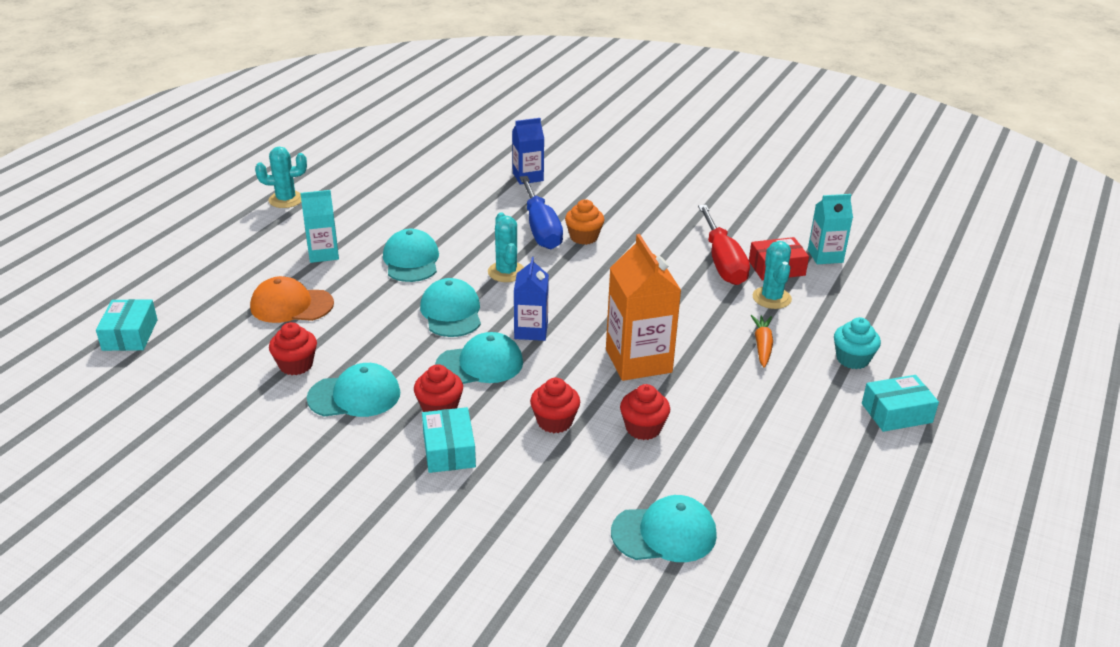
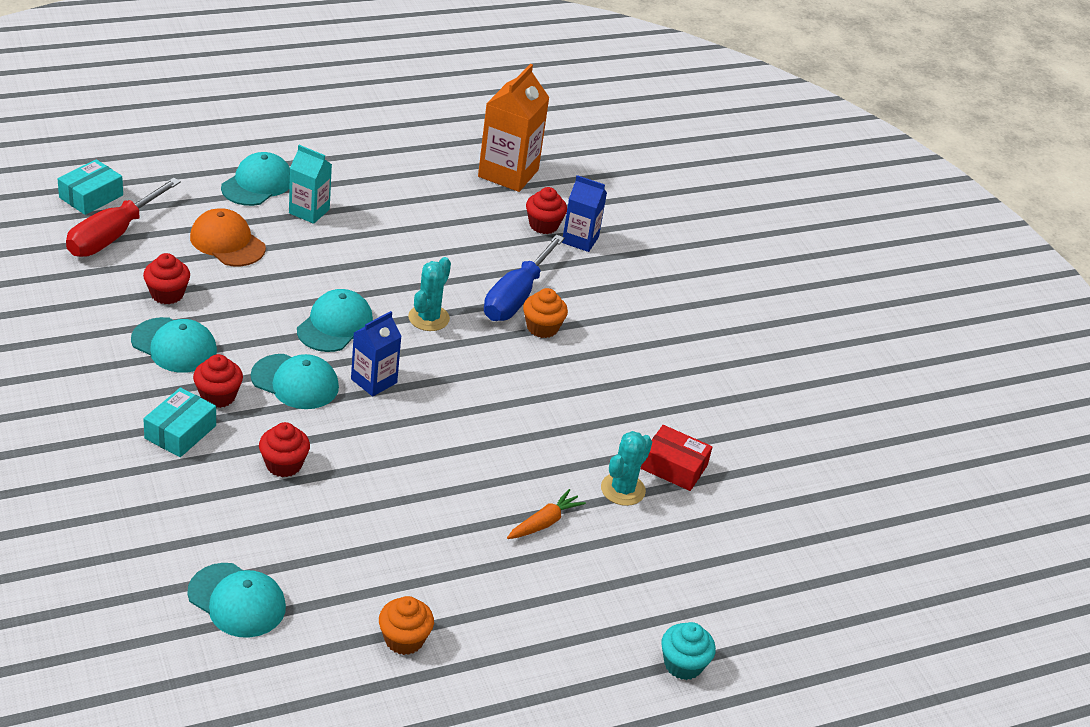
camera: 35 degrees right, 5 degrees up
turquoise cactus [255,147,307,208] -> none
turquoise cap [383,229,439,282] -> turquoise cap moved to [221,152,290,206]
orange carton [606,234,682,381] -> orange carton moved to [478,64,550,192]
red cupcake [620,384,670,440] -> red cupcake moved to [526,187,567,234]
red screwdriver [698,205,750,285] -> red screwdriver moved to [66,178,181,257]
turquoise carton [808,194,853,264] -> none
turquoise cupcake [834,317,881,369] -> turquoise cupcake moved to [661,622,716,680]
turquoise box [862,375,939,432] -> none
none -> orange cupcake [379,596,434,655]

